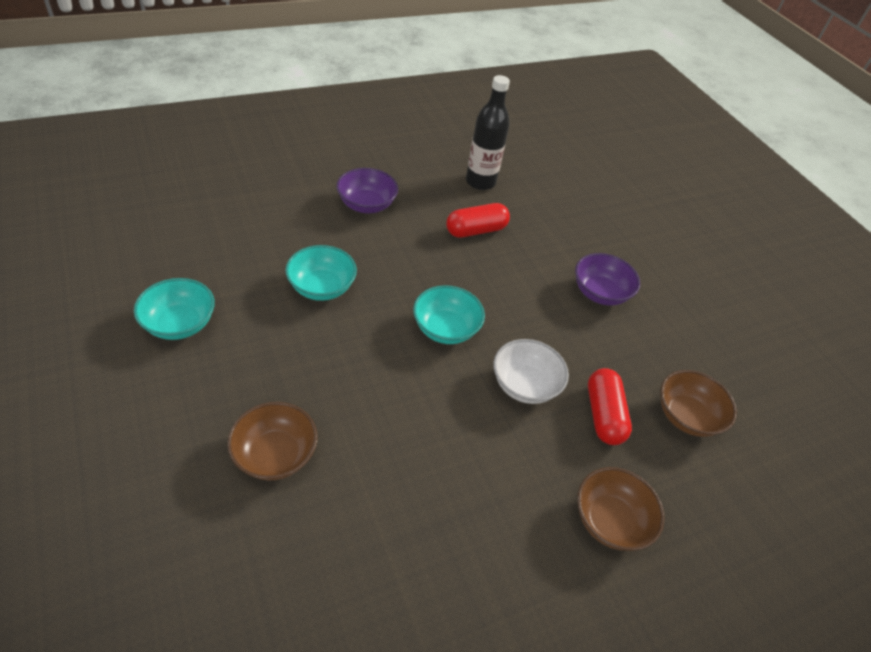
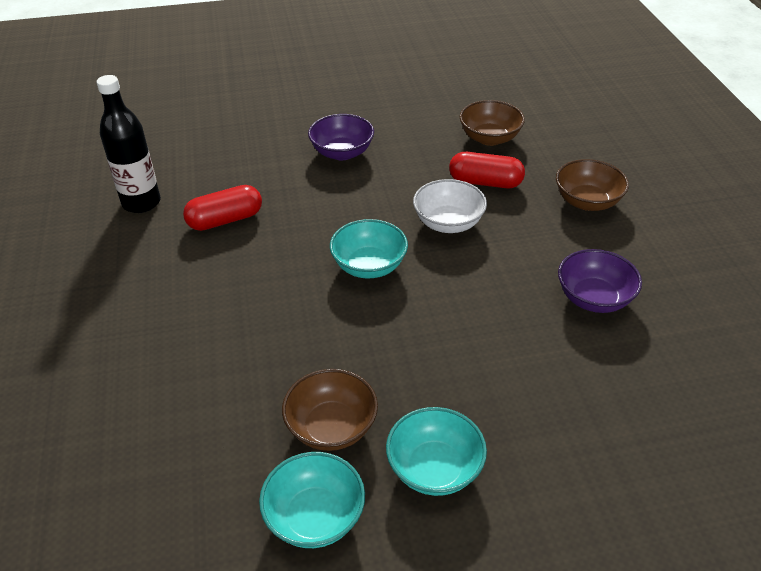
camera: 70 degrees left, 5 degrees down
brown bowl [227,402,317,480] -> brown bowl moved to [282,369,378,451]
turquoise bowl [285,245,357,301] -> turquoise bowl moved to [386,407,487,496]
purple bowl [337,168,398,213] -> purple bowl moved to [558,249,642,313]
red capsule [446,203,510,238] -> red capsule turned 75 degrees clockwise [183,185,262,231]

